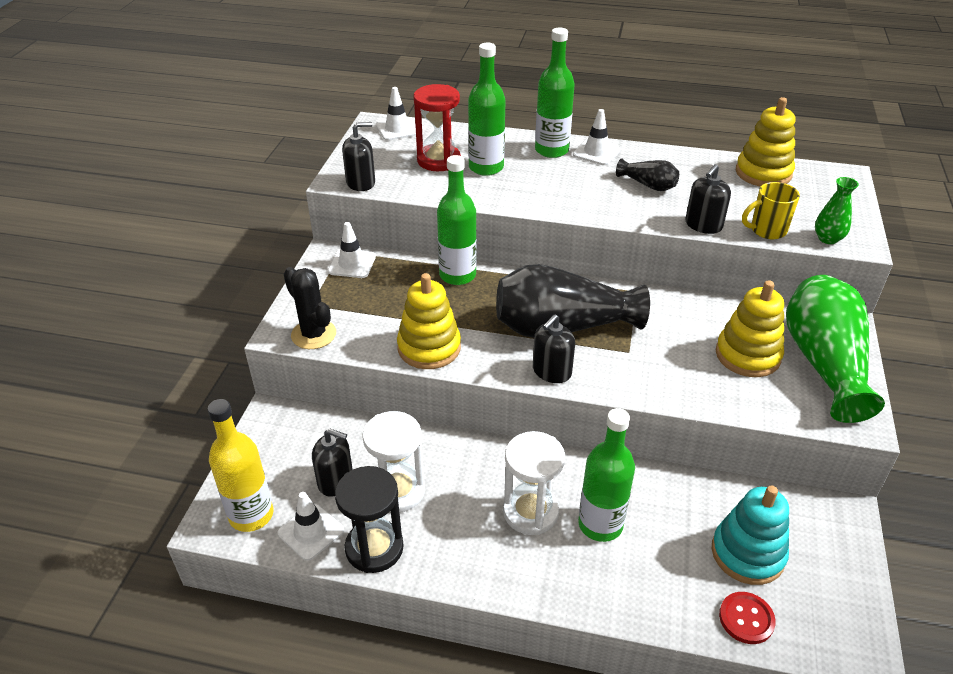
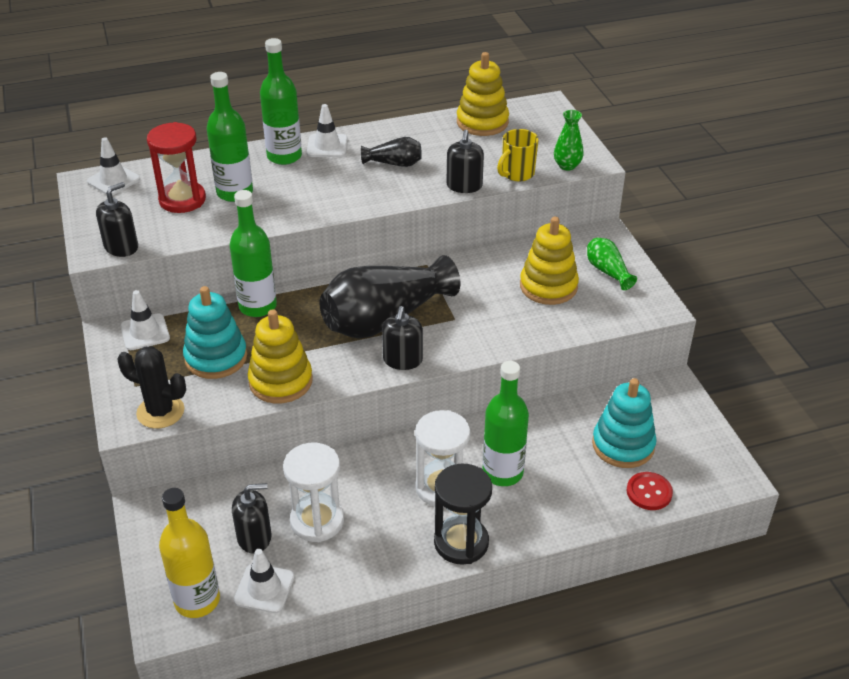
camera: 30 degrees left, 0 degrees up
black hourglass [335,466,404,573] -> black hourglass moved to [434,464,492,565]
green vase [786,275,885,423] -> green vase [587,237,637,290], size x0.46
none -> turquoise stacking toy [183,286,247,379]

